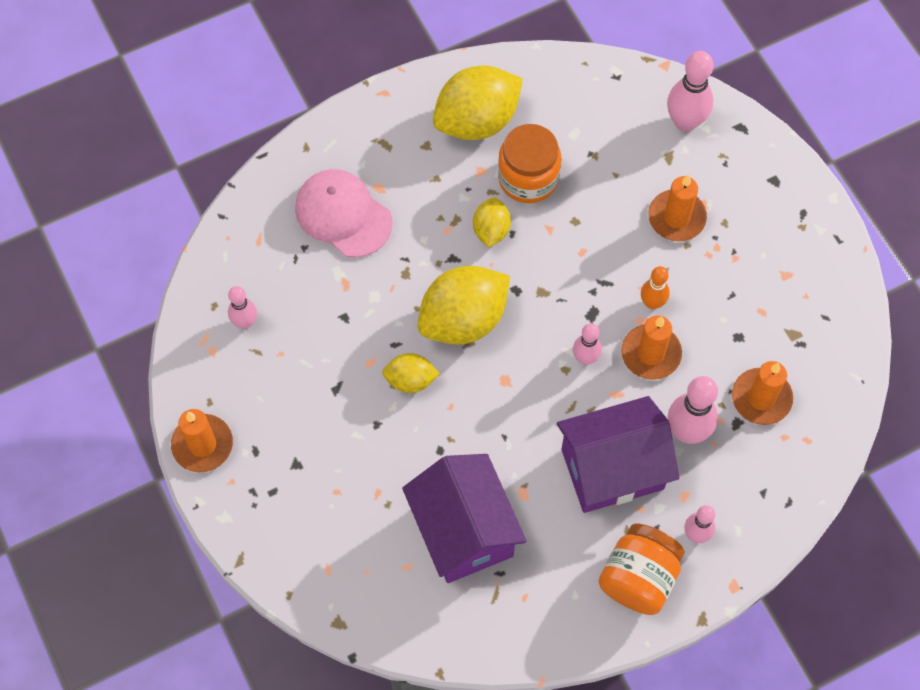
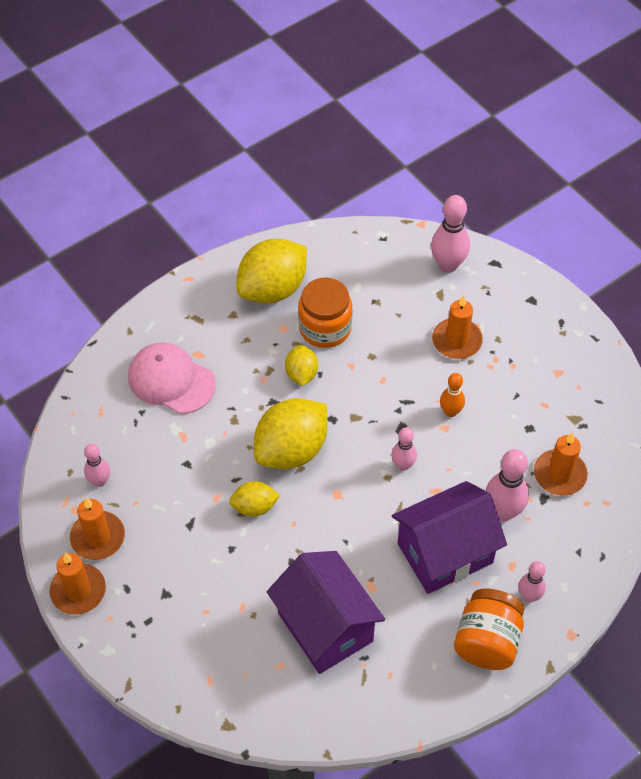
camera: 10 degrees left, 10 degrees down
orange candle [621,315,682,380] -> orange candle moved to [70,498,125,560]

